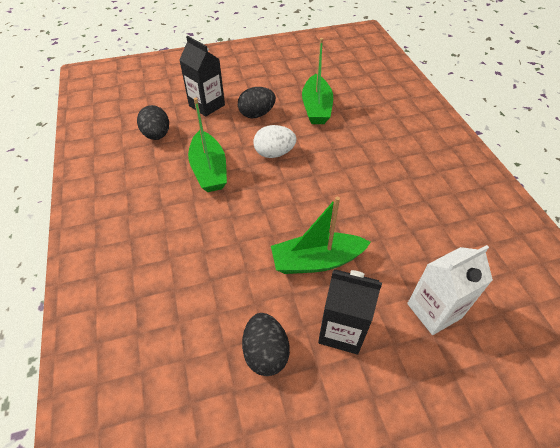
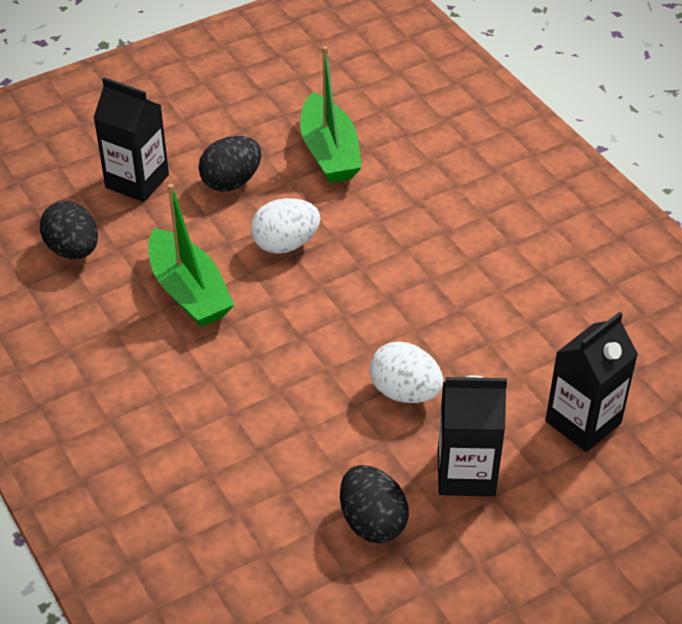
camera: 15 degrees left, 5 degrees down
green boat [271,197,371,274] -> white egg [369,342,443,403]
white carton [407,245,493,335] -> black carton [545,312,638,452]

